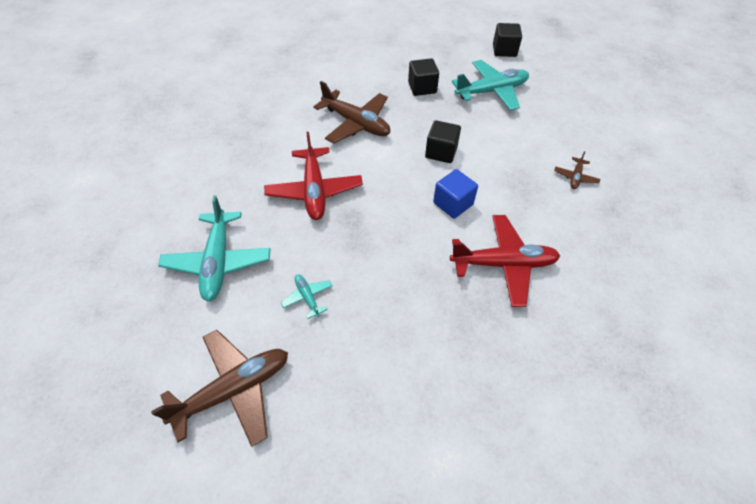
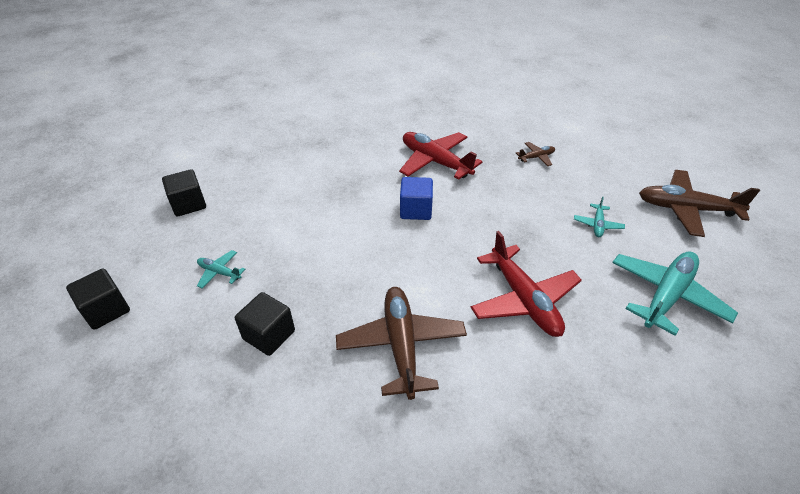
camera: 135 degrees left, 10 degrees down
red plane [264,132,363,220] -> red plane turned 120 degrees clockwise [470,231,582,337]
black cube [425,120,461,163] -> black cube moved to [162,169,206,217]
turquoise plane [452,60,529,110] -> turquoise plane [197,250,245,289], size x0.47
brown plane [554,151,600,189] -> brown plane moved to [516,142,555,166]

